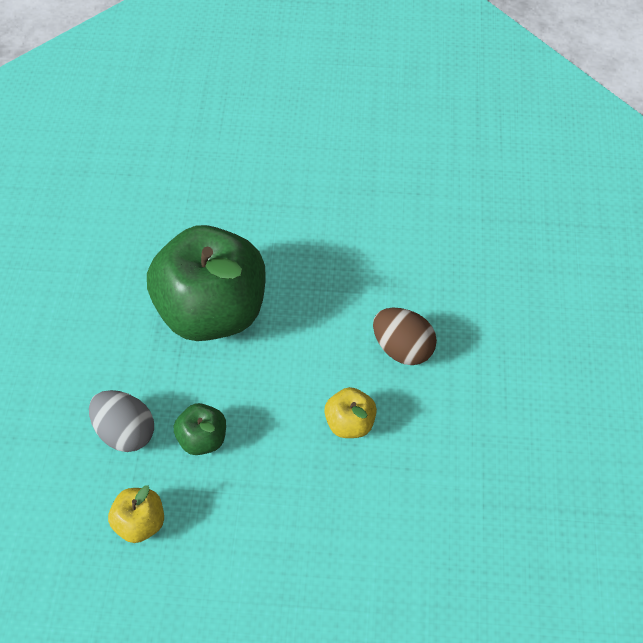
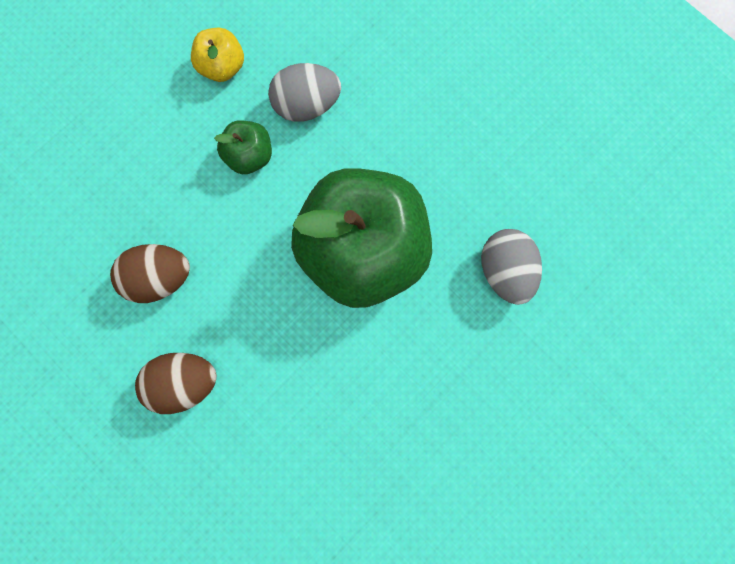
camera: 130 degrees right, 20 degrees up
yellow apple [324,387,377,438] -> brown egg [110,244,190,303]
none -> grey egg [481,229,542,305]

